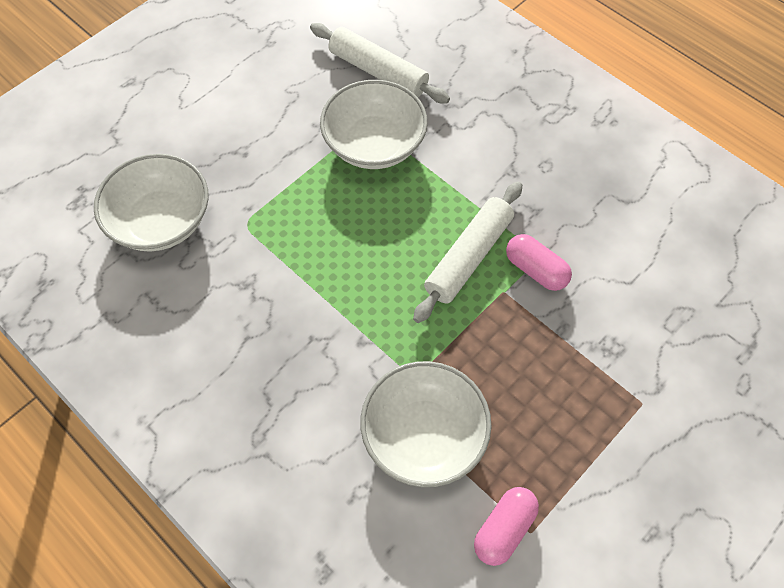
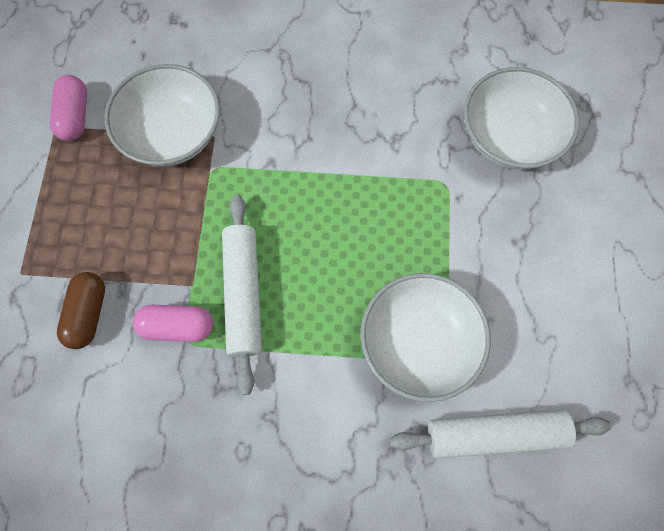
camera: 140 degrees right, 10 degrees up
none -> brown capsule [57,272,105,349]

